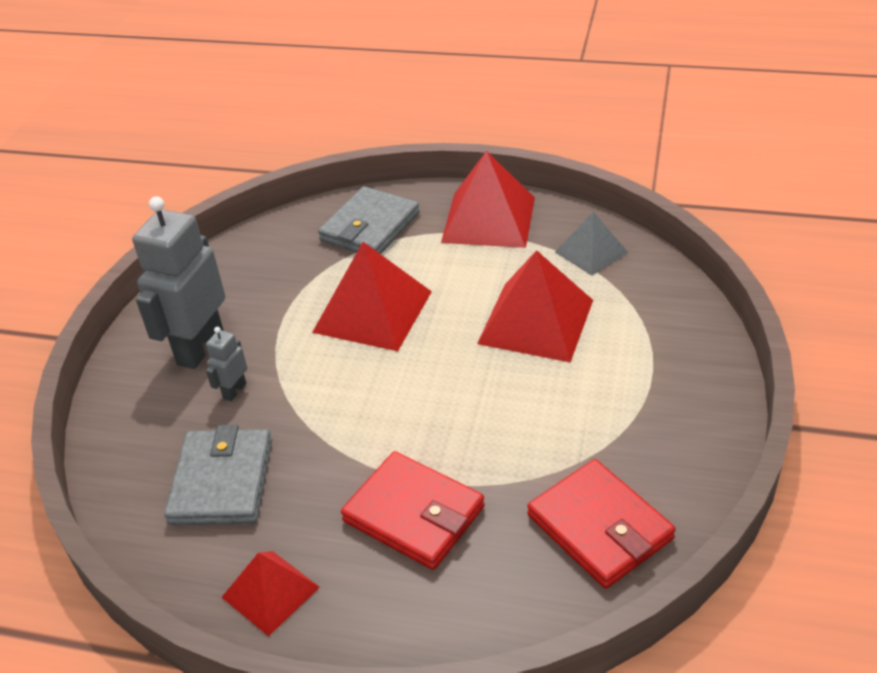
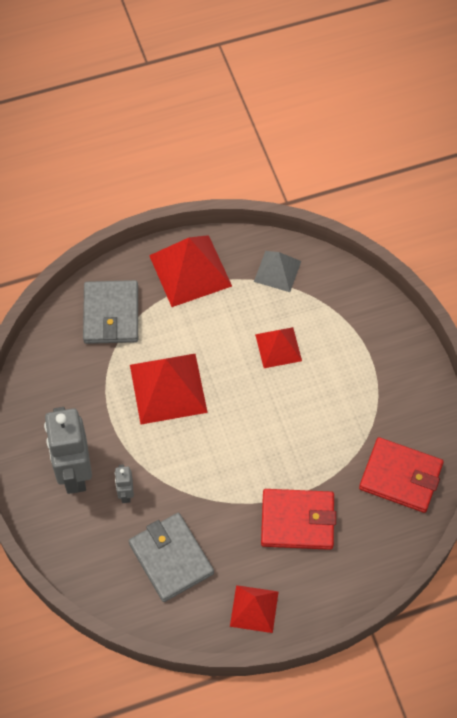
camera: 35 degrees left, 20 degrees up
red pyramid [477,250,593,362] -> red pyramid [255,327,302,368], size x0.59

